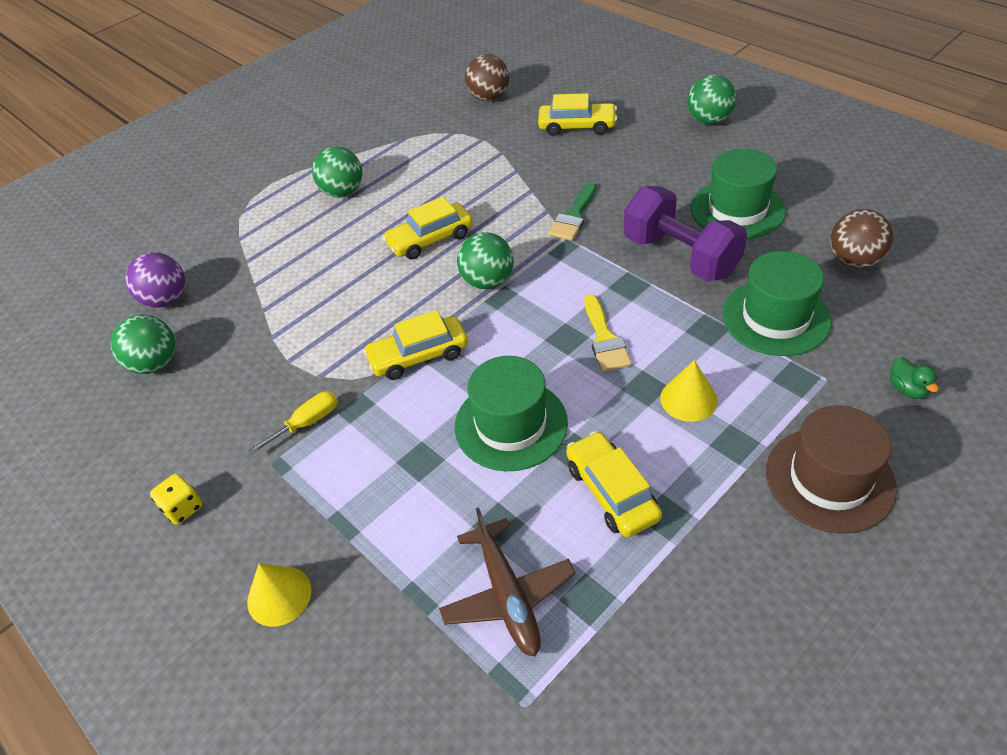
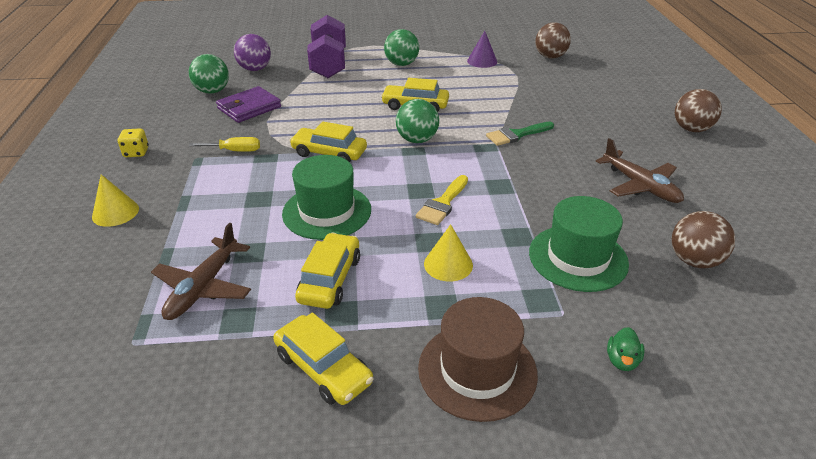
camera: 35 degrees right, 10 degrees down
yellow car [538,93,617,136] -> yellow car moved to [273,313,374,405]
purple dumbbell [624,186,747,282] -> purple dumbbell moved to [307,15,346,78]
green ball [687,75,736,125] -> brown ball [675,89,722,132]
green hat [691,149,786,239] -> brown plane [596,138,684,203]
none -> purple wallet [216,86,281,123]
none -> purple cone [467,31,497,68]

